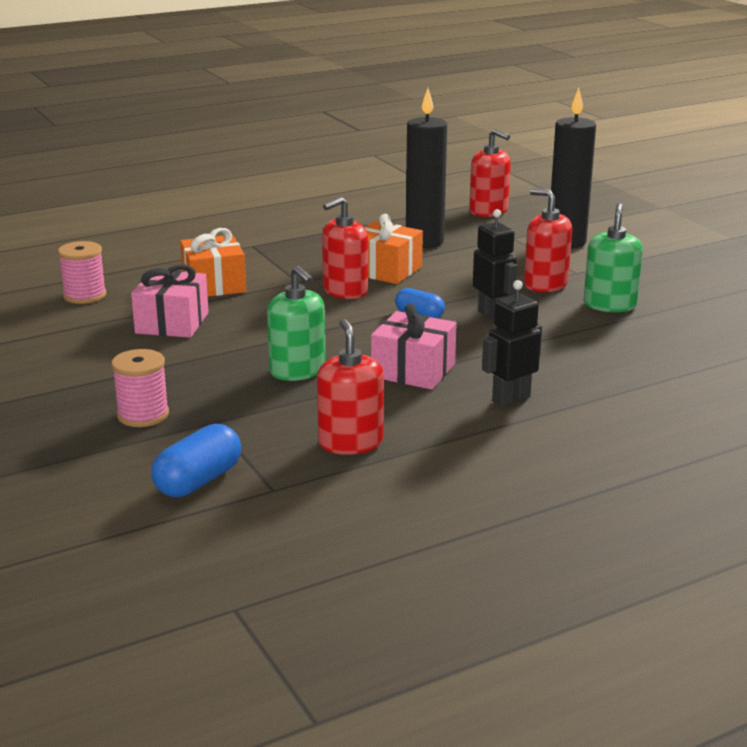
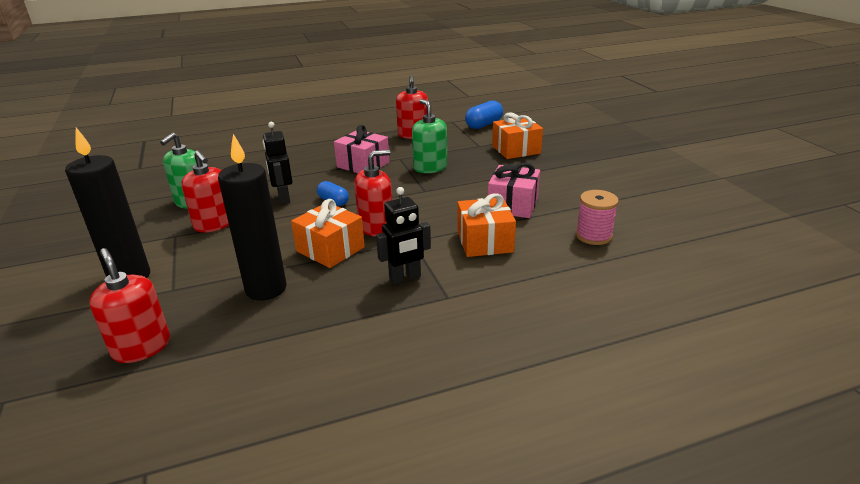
camera: 170 degrees left, 5 degrees up
pink spool [111,349,169,427] -> orange gift [492,112,543,159]
black robot [482,280,542,407] -> black robot moved to [376,187,431,284]

